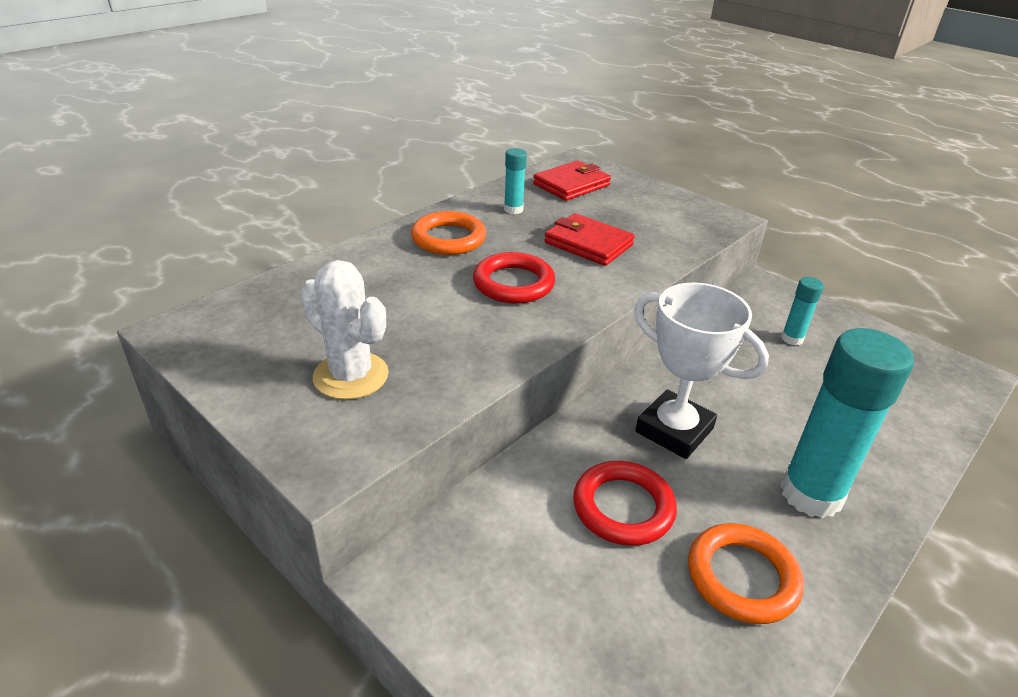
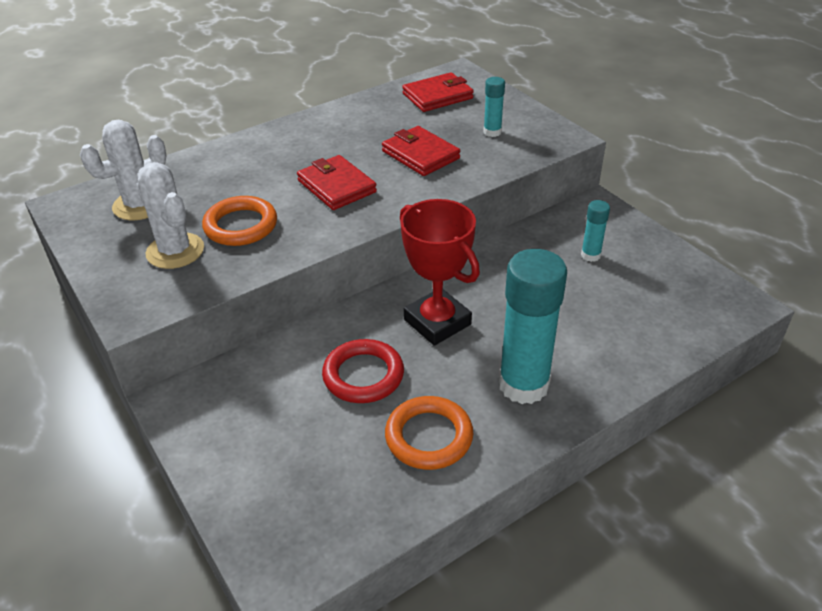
camera: 15 degrees right, 5 degrees up
orange ring [411,211,486,255] -> orange ring moved to [202,196,277,246]
red ring [473,252,555,304] -> red wallet [297,155,377,210]
turquoise glue stick [504,148,527,214] -> turquoise glue stick moved to [483,77,505,137]
white trophy [634,283,769,459] -> red trophy [400,199,480,346]
none -> white cactus [80,120,166,220]

